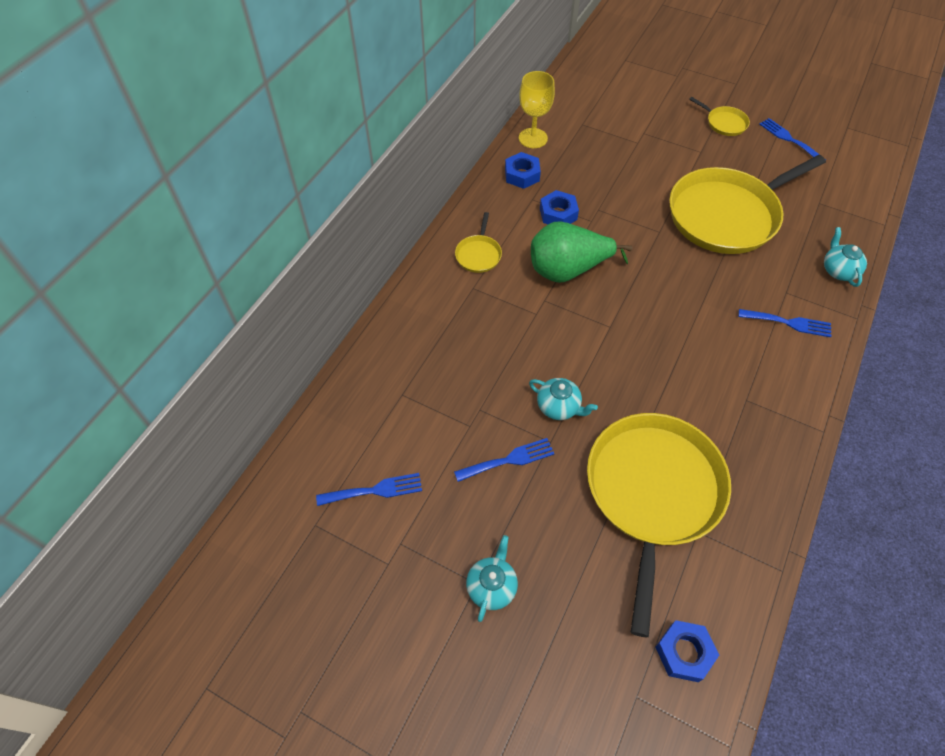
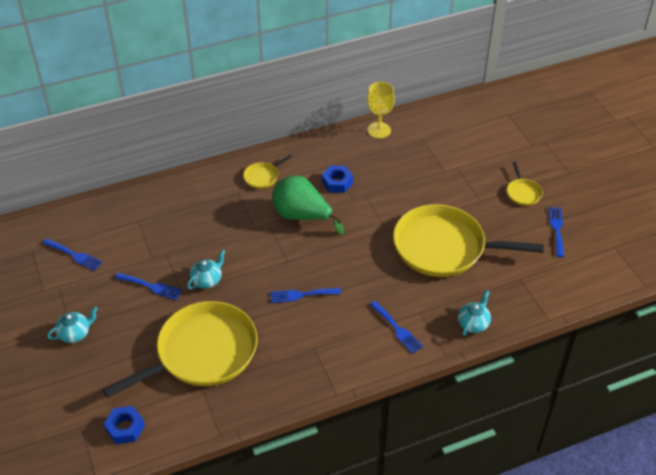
camera: 40 degrees right, 10 degrees down
blue nut [505,152,541,189] -> none
turquoise teapot [529,378,598,420] -> turquoise teapot turned 120 degrees counterclockwise [187,250,225,289]
none -> blue fork [270,288,341,303]

